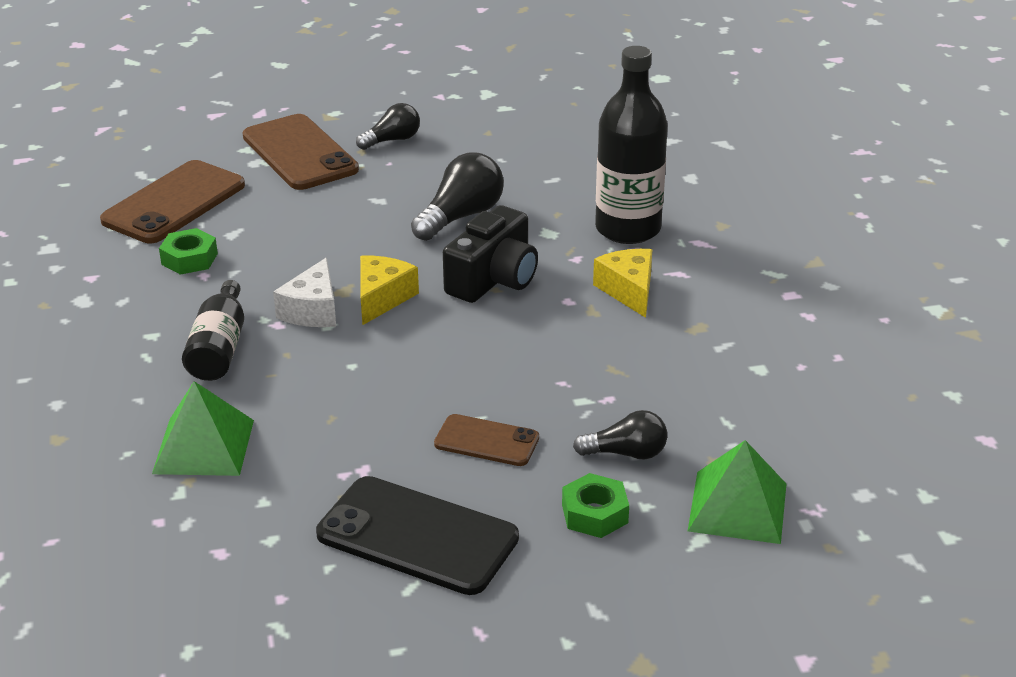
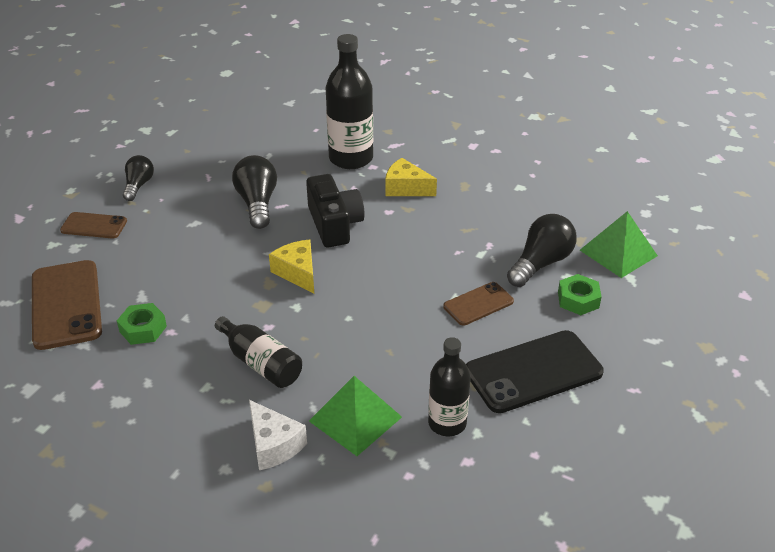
camera: 50 degrees left, 5 degrees up
brown phone [243,114,359,190] -> brown phone [60,212,127,239], size x0.56
white cheese [273,258,336,327] -> white cheese moved to [249,400,307,470]
black light bulb [573,410,667,460] -> black light bulb [507,214,577,287], size x1.55
none -> black bottle [428,337,471,436]

